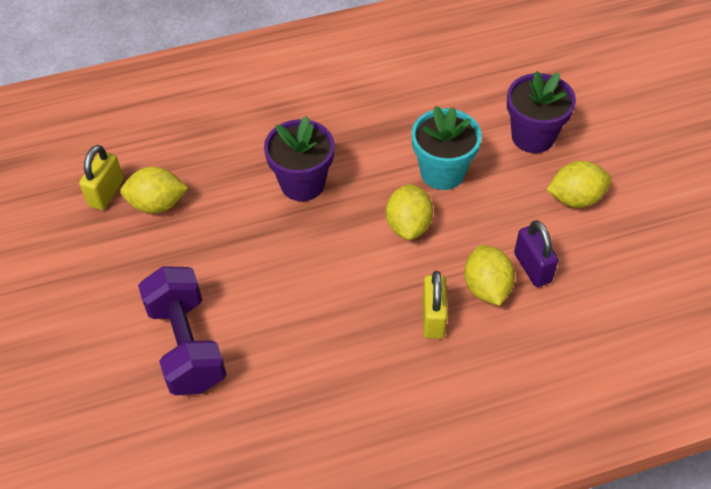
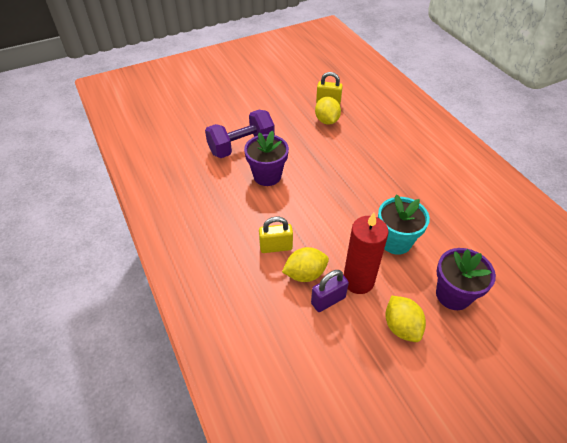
camera: 80 degrees right, 5 degrees down
purple flower pot [264,116,335,201] -> purple flower pot moved to [244,131,289,186]
yellow lemon [386,184,433,240] -> none
none -> red candle [344,213,389,294]

